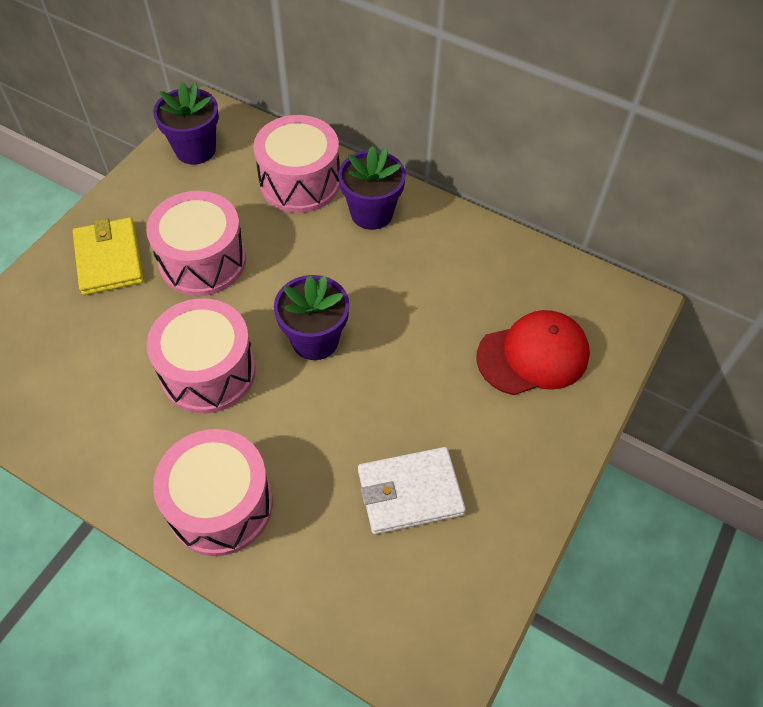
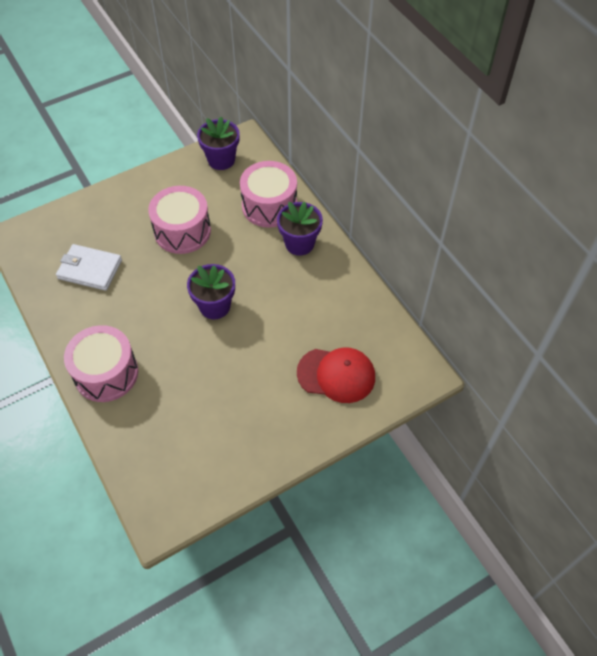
camera: 30 degrees right, 0 degrees up
yellow wallet [73,217,144,295] -> none
pink drum [147,298,256,413] -> none
white wallet [358,447,466,535] -> white wallet moved to [56,244,122,291]

